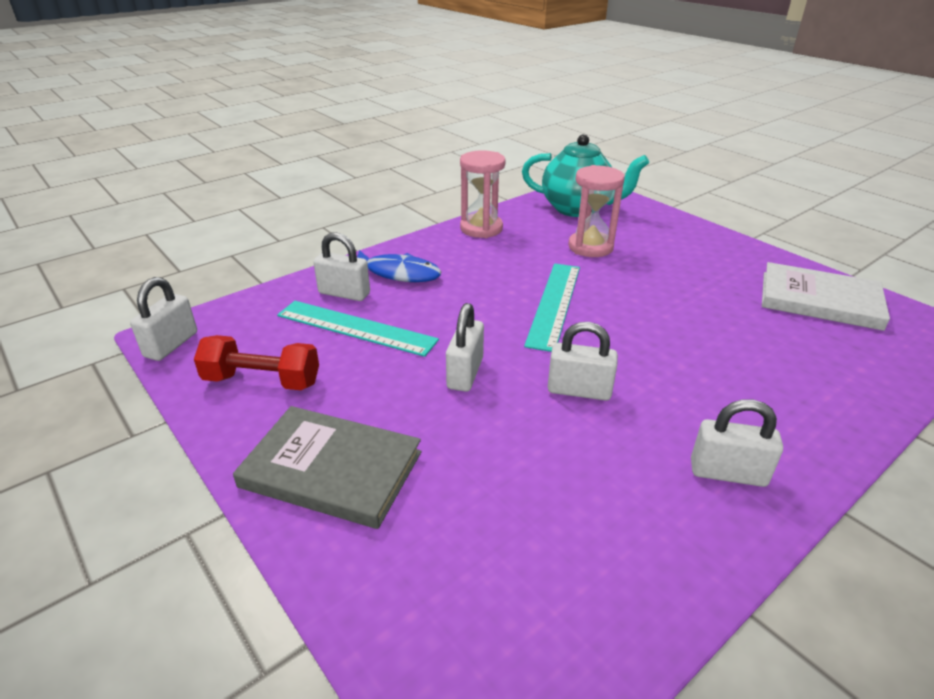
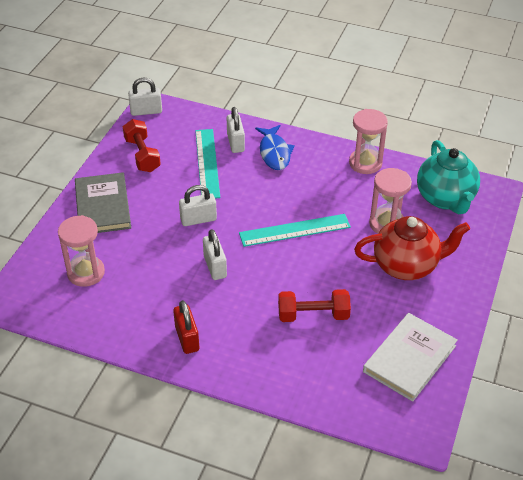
camera: 60 degrees right, 10 degrees up
white padlock [691,399,783,487] -> red padlock [173,300,199,354]
white book [762,262,890,331] -> white book turned 45 degrees clockwise [363,313,458,402]
none -> pink hourglass [58,215,105,287]
none -> red dumbbell [278,289,351,322]
none -> red teapot [354,216,470,280]

